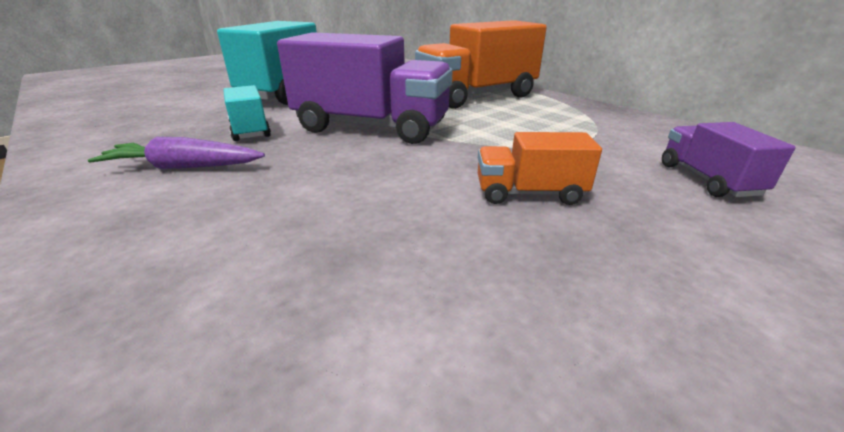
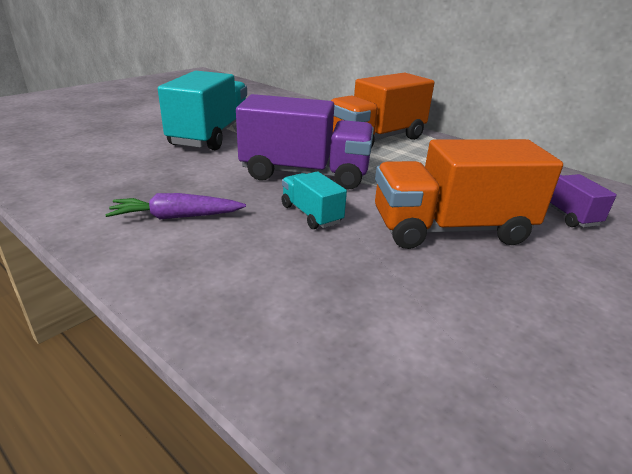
camera: 10 degrees left, 0 degrees up
turquoise truck [223,85,271,141] -> turquoise truck moved to [281,171,347,229]
orange truck [478,132,602,205] -> orange truck [375,139,563,249], size x2.05

